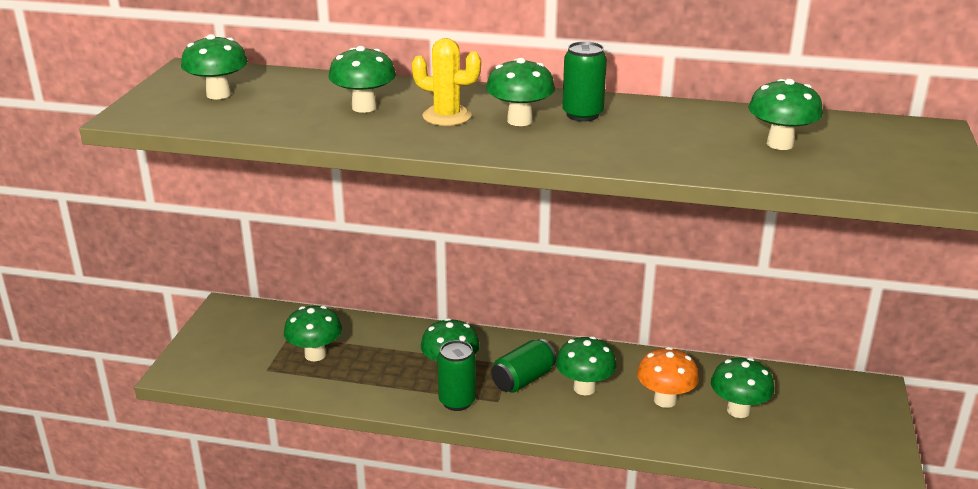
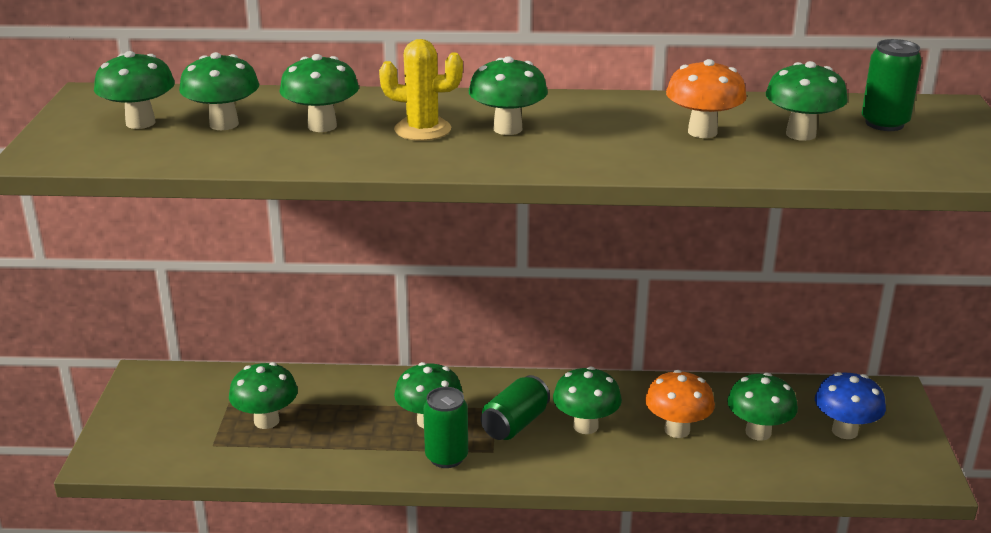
camera: 10 degrees left, 0 degrees up
green can [562,41,607,122] -> green can moved to [862,39,922,131]
none -> green mushroom [179,52,259,130]
none -> orange mushroom [666,59,747,138]
none -> blue mushroom [815,372,886,439]

